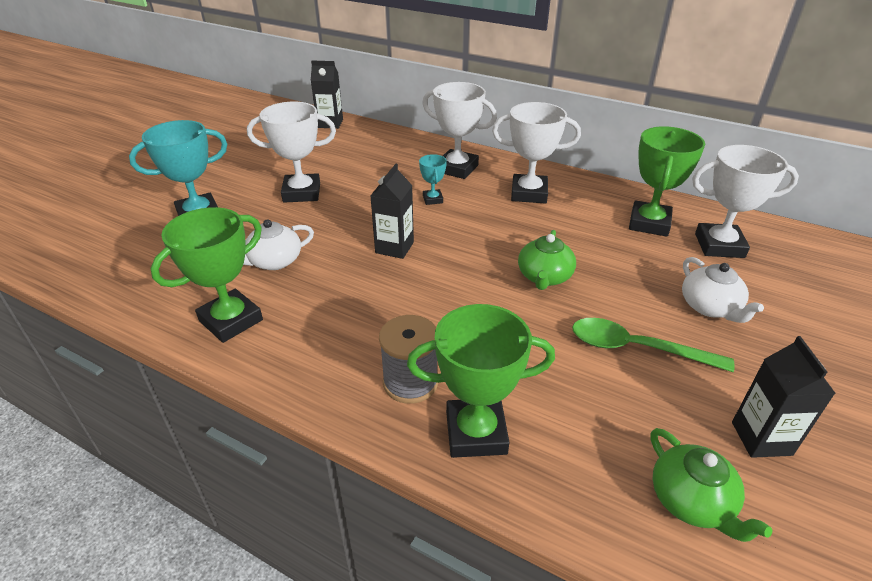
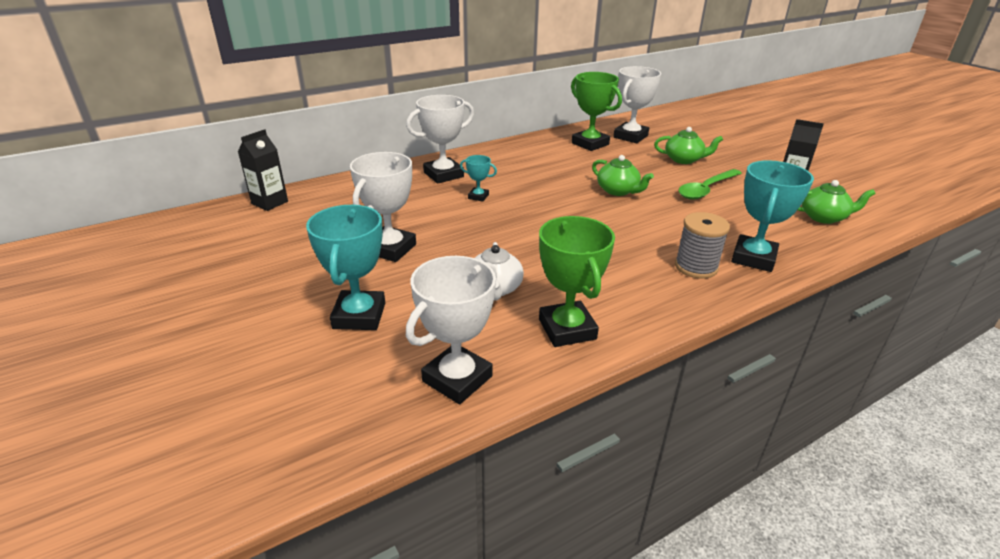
camera: 60 degrees left, 5 degrees down
black carton [370,164,414,259] -> none
green trophy [407,304,555,458] -> turquoise trophy [731,160,814,272]
white trophy [492,102,581,204] -> white trophy moved to [406,256,497,404]
white teapot [682,257,764,323] -> green teapot [654,127,723,164]

